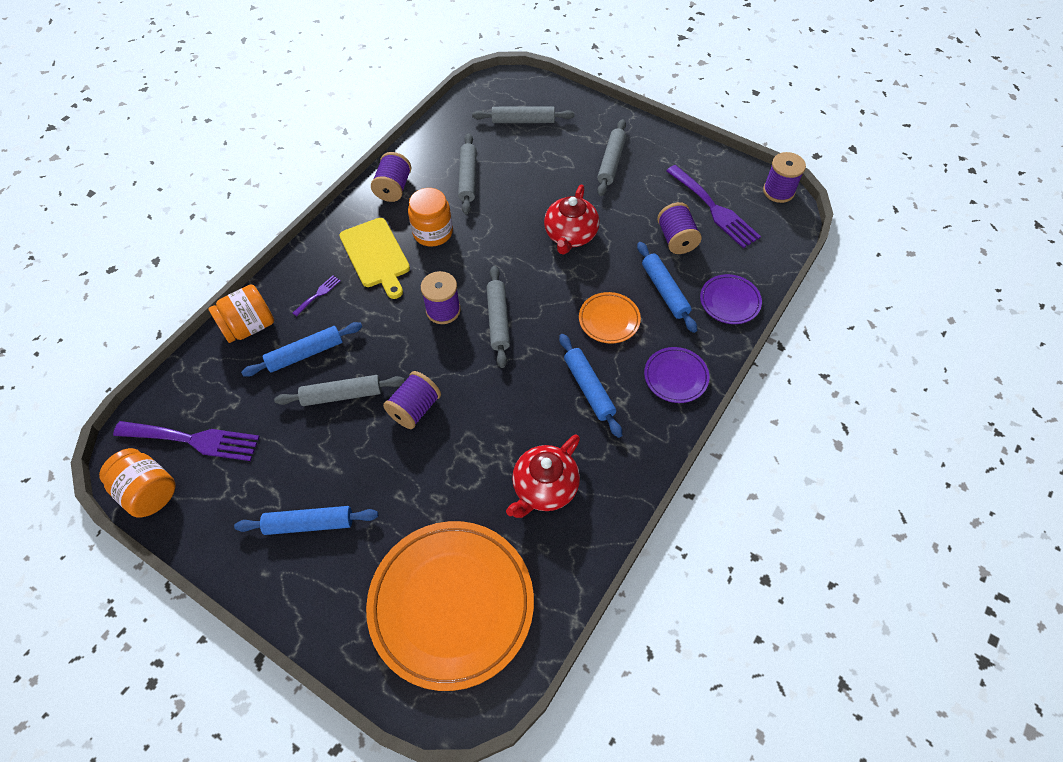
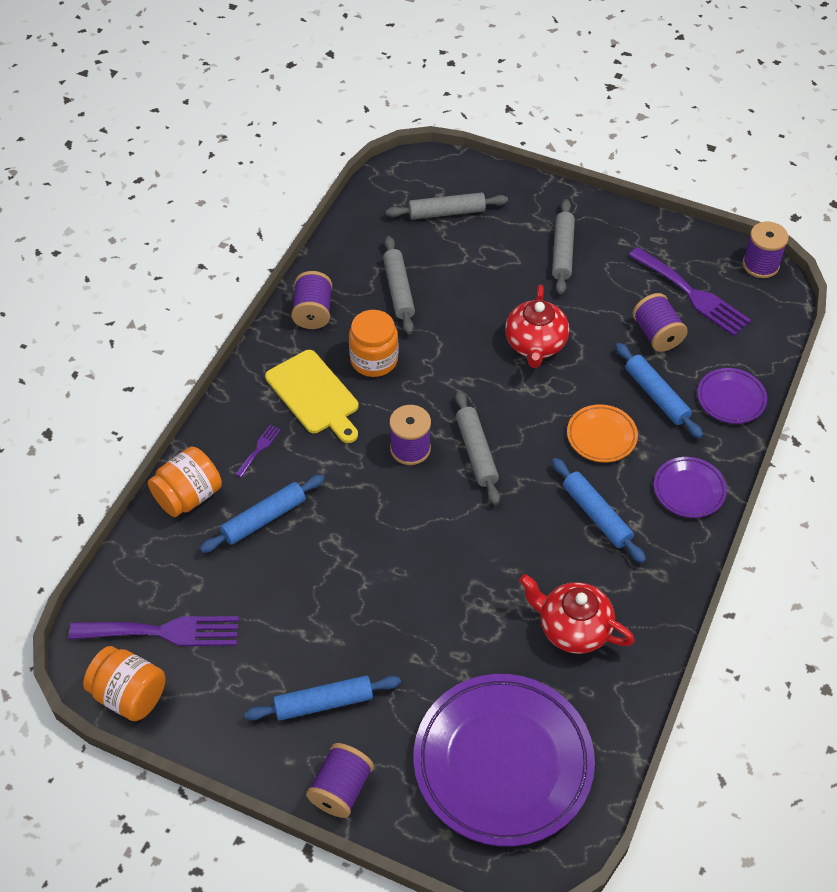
camera: 10 degrees left, 5 degrees down
grey rolling pin [274,375,405,406] -> none
orange plate [366,521,534,691] -> purple plate [414,674,595,847]
purple spool [383,371,441,429] -> purple spool moved to [306,743,374,818]
red teapot [506,435,580,518] -> red teapot turned 90 degrees clockwise [519,574,635,654]

